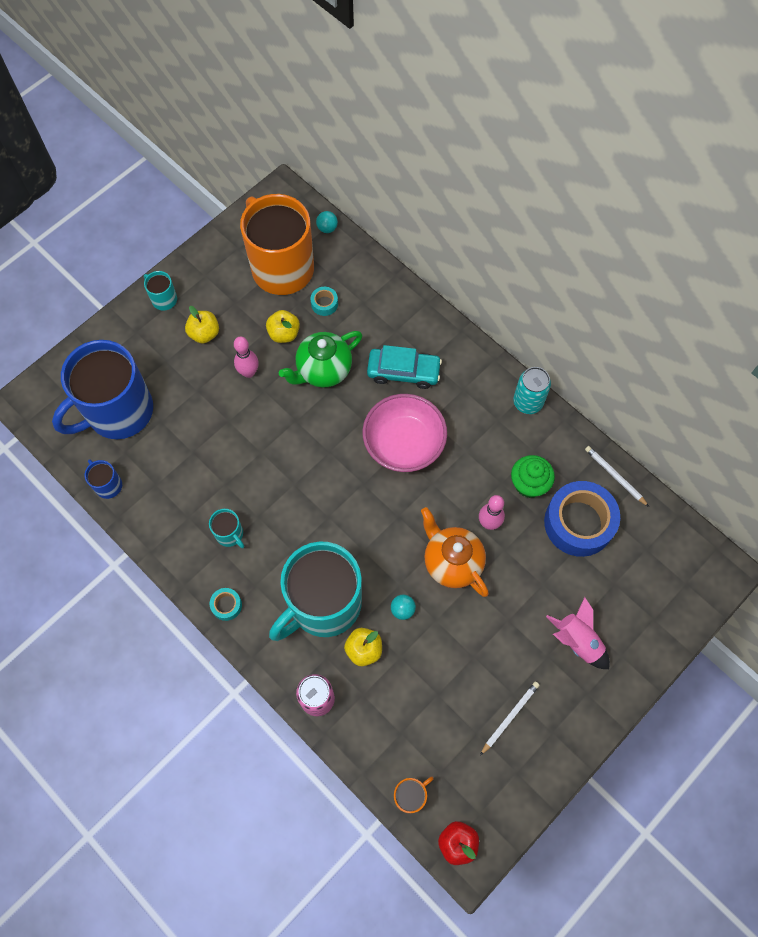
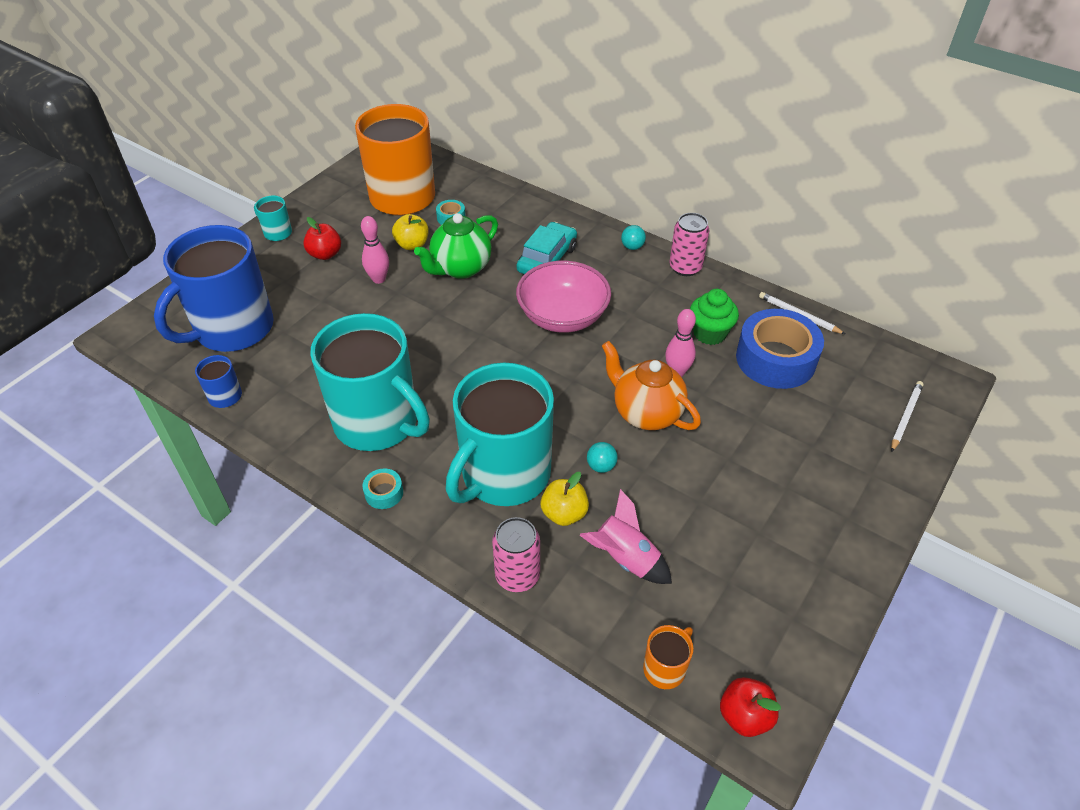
camera: 10 degrees left, 20 degrees down
yellow apple [185,306,219,344] -> red apple [303,217,341,260]
turquoise mug [209,509,244,548] -> turquoise mug [310,313,430,451], size x2.47
turquoise ball [316,211,338,233] -> turquoise ball moved to [621,225,646,250]
turquoise car [367,345,442,389] -> turquoise car turned 60 degrees counterclockwise [516,222,577,274]
white pencil [480,681,540,755] -> white pencil moved to [891,381,924,452]
turquoise can [513,367,551,414] -> pink can [669,213,709,276]
pink rocket [546,597,610,669] -> pink rocket moved to [580,489,672,584]

